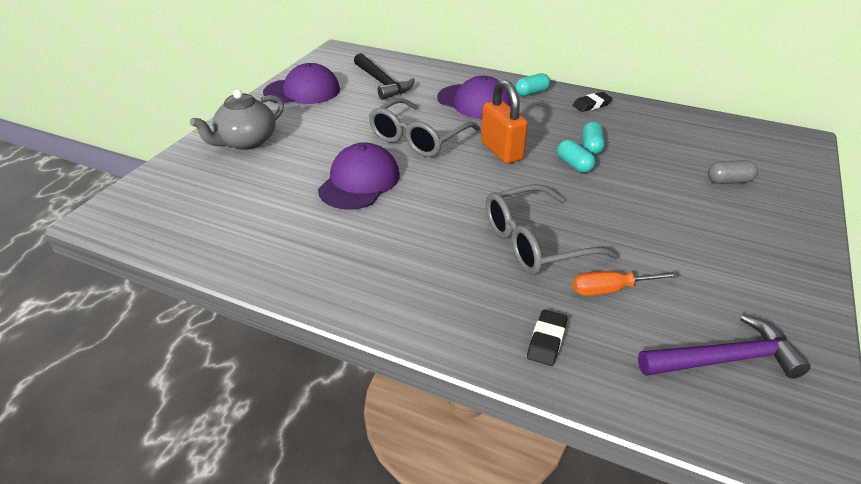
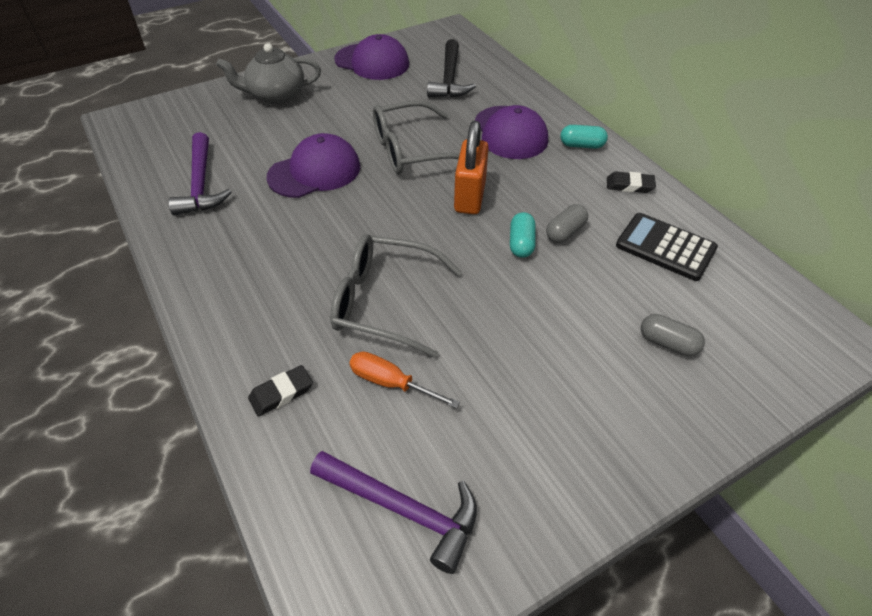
camera: 35 degrees right, 10 degrees up
turquoise capsule [582,122,605,155] -> grey capsule [546,204,588,243]
none -> purple hammer [169,132,232,215]
none -> black calculator [616,213,718,281]

